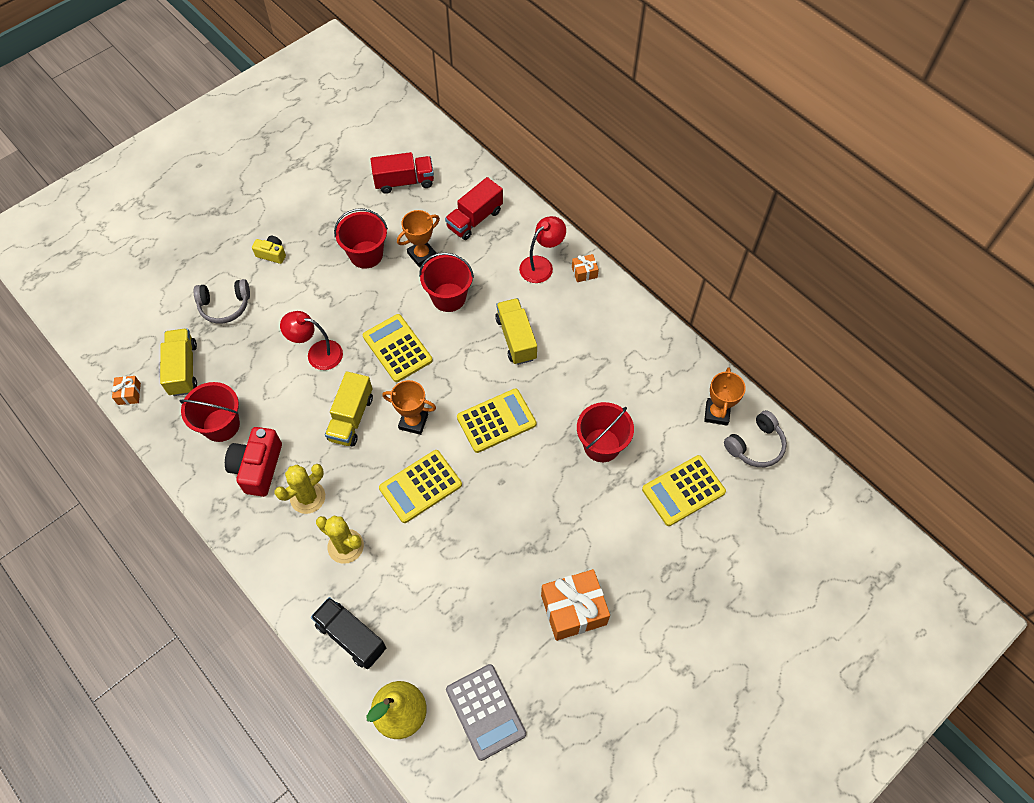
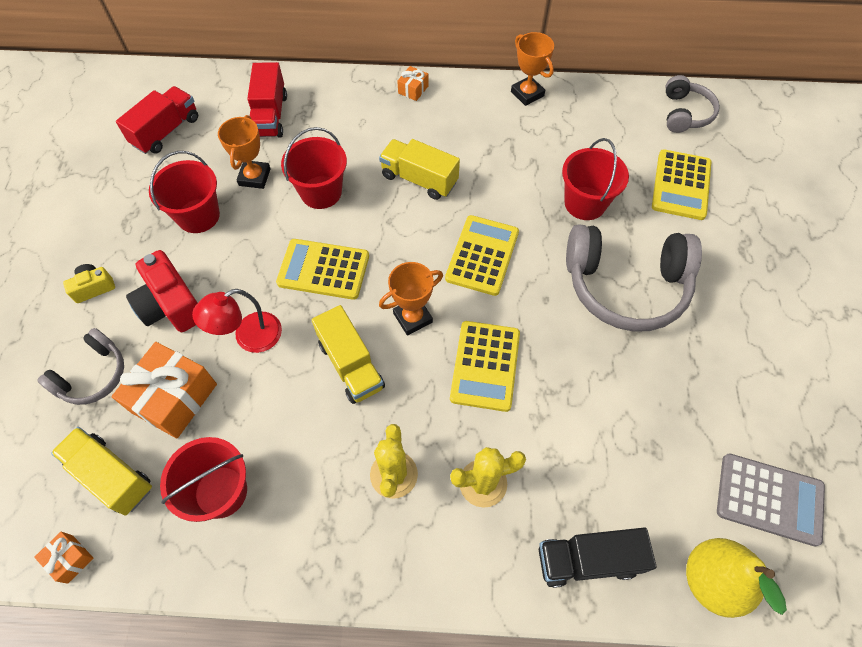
camera: 45 degrees left, 0 degrees up
red camera [225,427,282,497] -> red camera moved to [126,250,197,332]
red lamp [519,216,566,283] -> none
orange gift [541,569,610,641] -> orange gift moved to [111,342,217,439]
orange trophy [704,367,746,426] -> orange trophy moved to [511,32,554,106]
none -> grey headphones [566,224,702,332]

